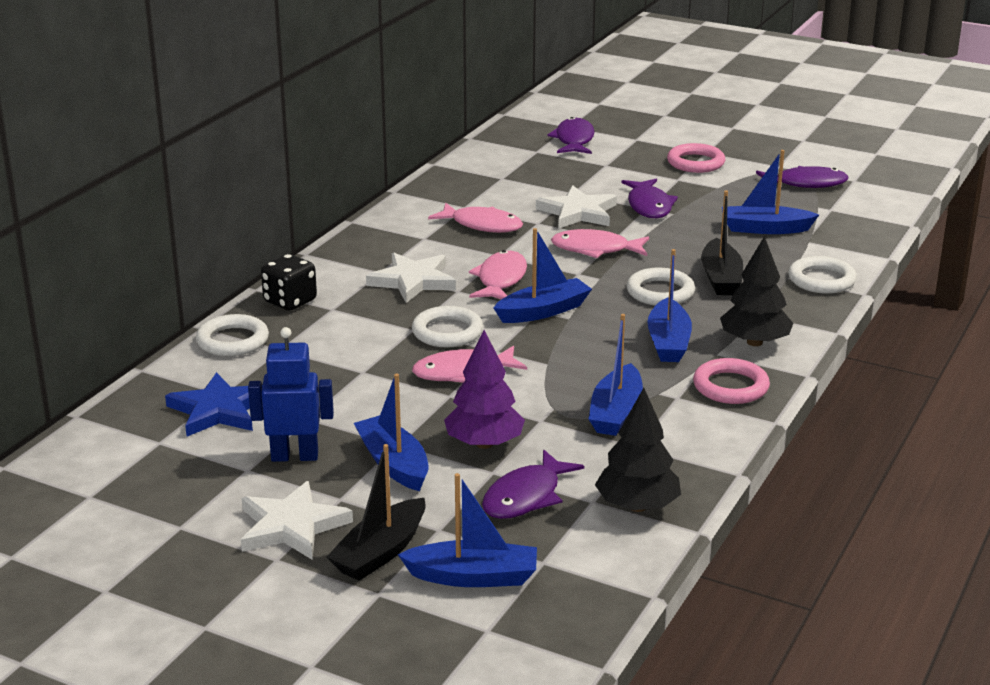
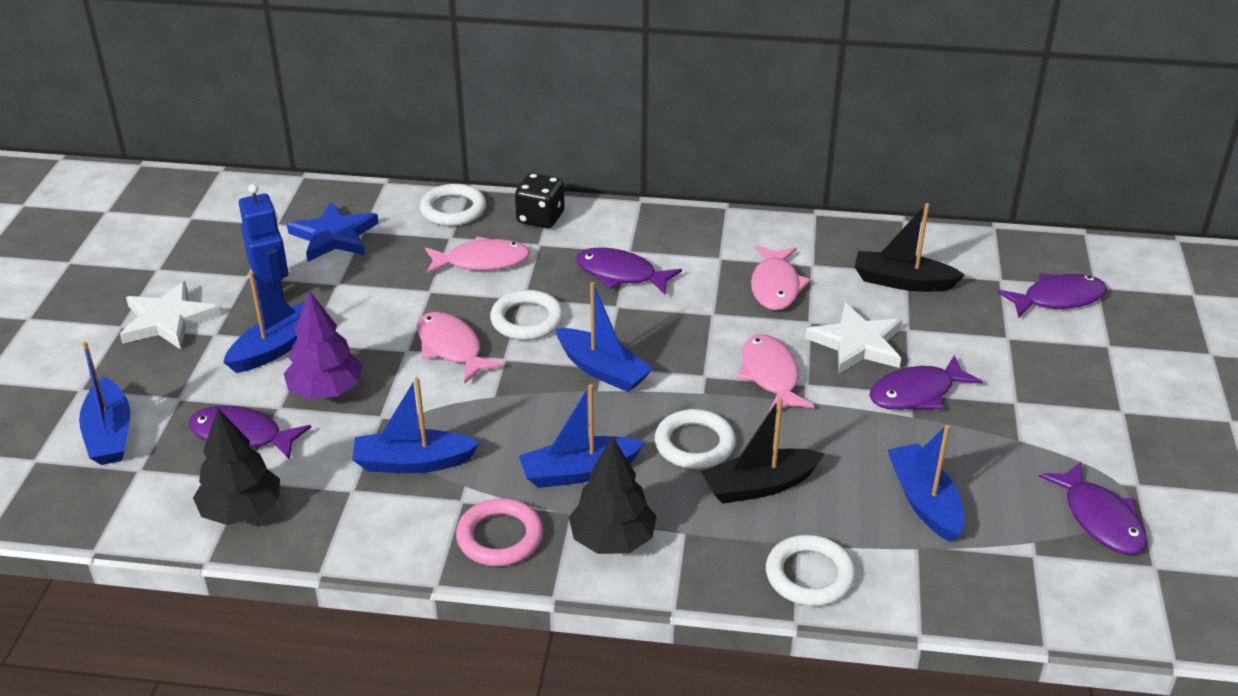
camera: 70 degrees right, 10 degrees up
black boat [326,444,426,581] -> black boat moved to [855,203,965,292]
white star [366,252,456,303] -> purple fish [576,247,682,295]
pink fish [469,250,527,299] -> pink fish moved to [425,237,530,275]
pink ring [667,143,725,173] -> none

